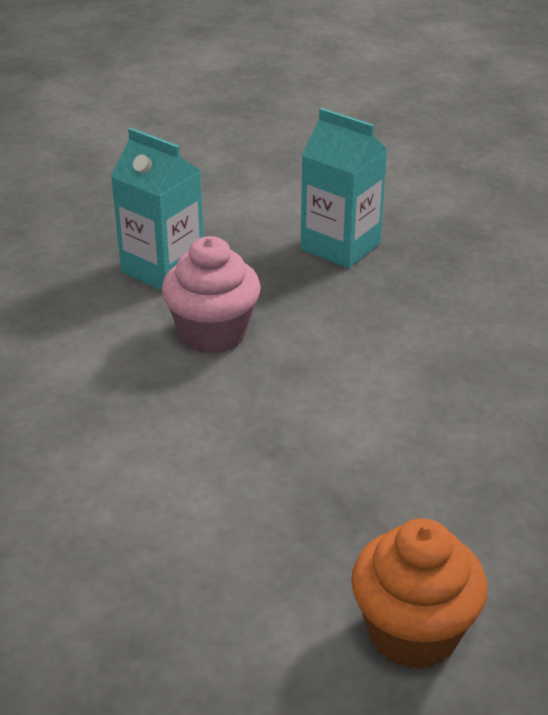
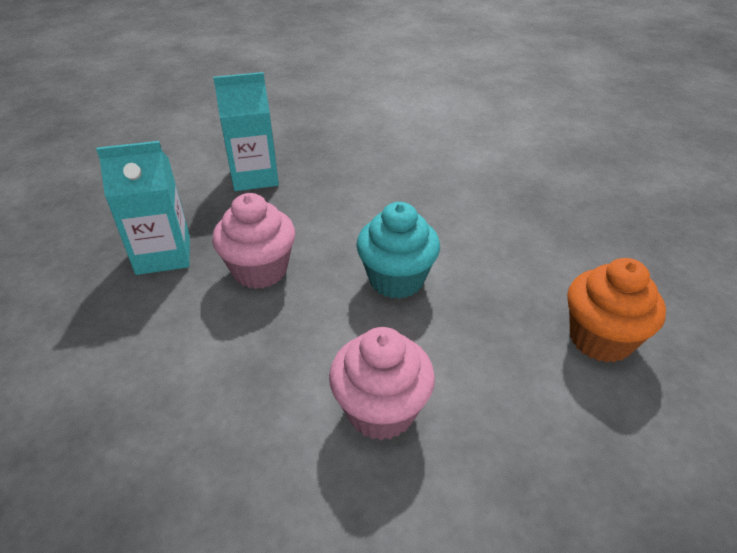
camera: 50 degrees left, 5 degrees up
none -> pink cupcake [329,327,435,440]
none -> turquoise cupcake [356,202,440,299]

